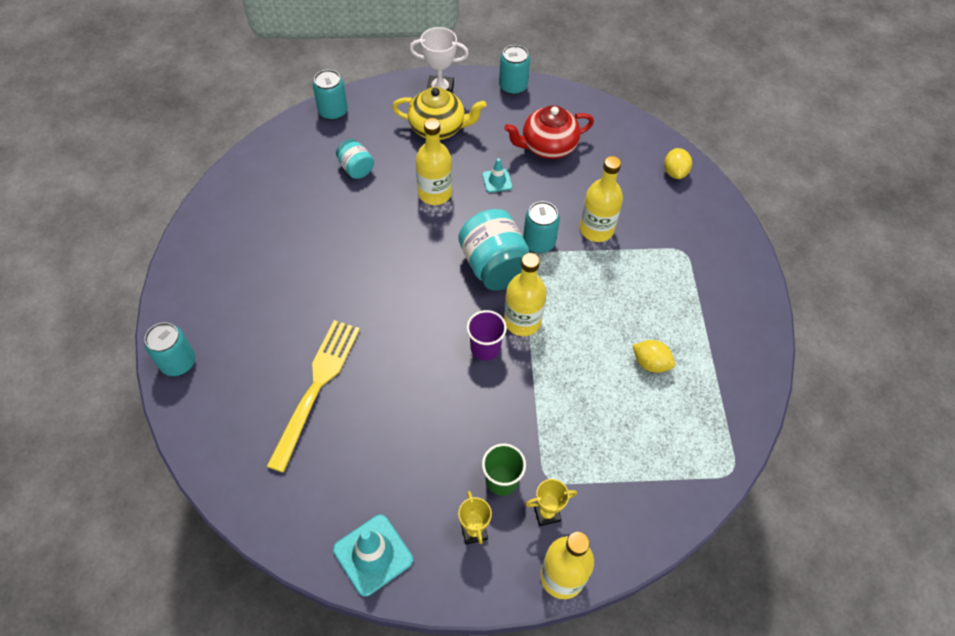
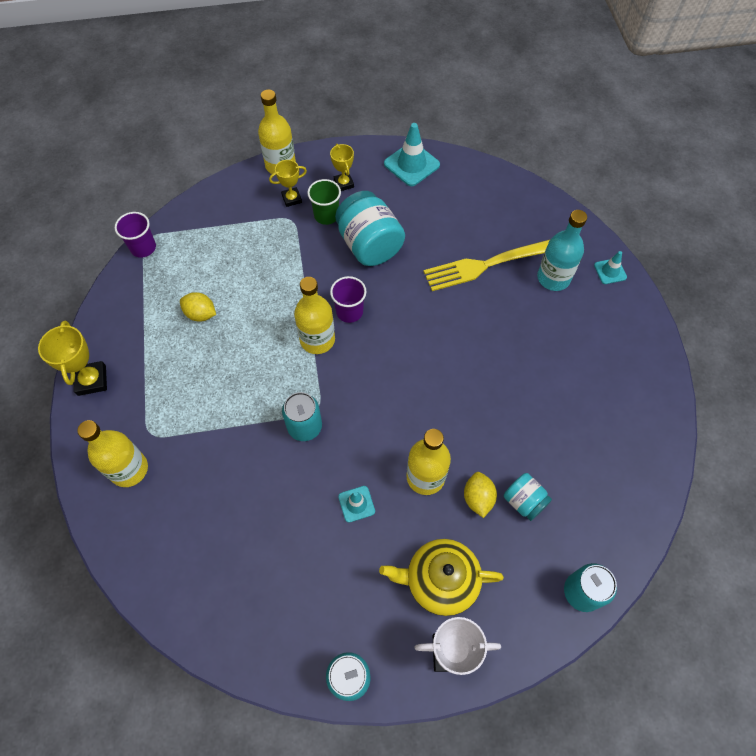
camera: 175 degrees right, 5 degrees up
turquoise can [145,322,195,376] -> turquoise traffic cone [594,251,627,284]
yellow fork [266,320,360,473] -> yellow fork turned 60 degrees clockwise [423,240,550,291]
turquoise jar [458,209,530,291] -> turquoise jar moved to [335,191,405,266]
red teapot [504,105,594,159] -> none
yellow bottle [580,156,623,242] -> yellow bottle moved to [77,420,148,487]
yellow lemon [664,148,692,179] -> yellow lemon moved to [464,472,497,518]
none -> yellow trophy [38,321,107,396]
none -> purple cup [115,212,156,258]
none -> turquoise bottle [537,210,587,291]

